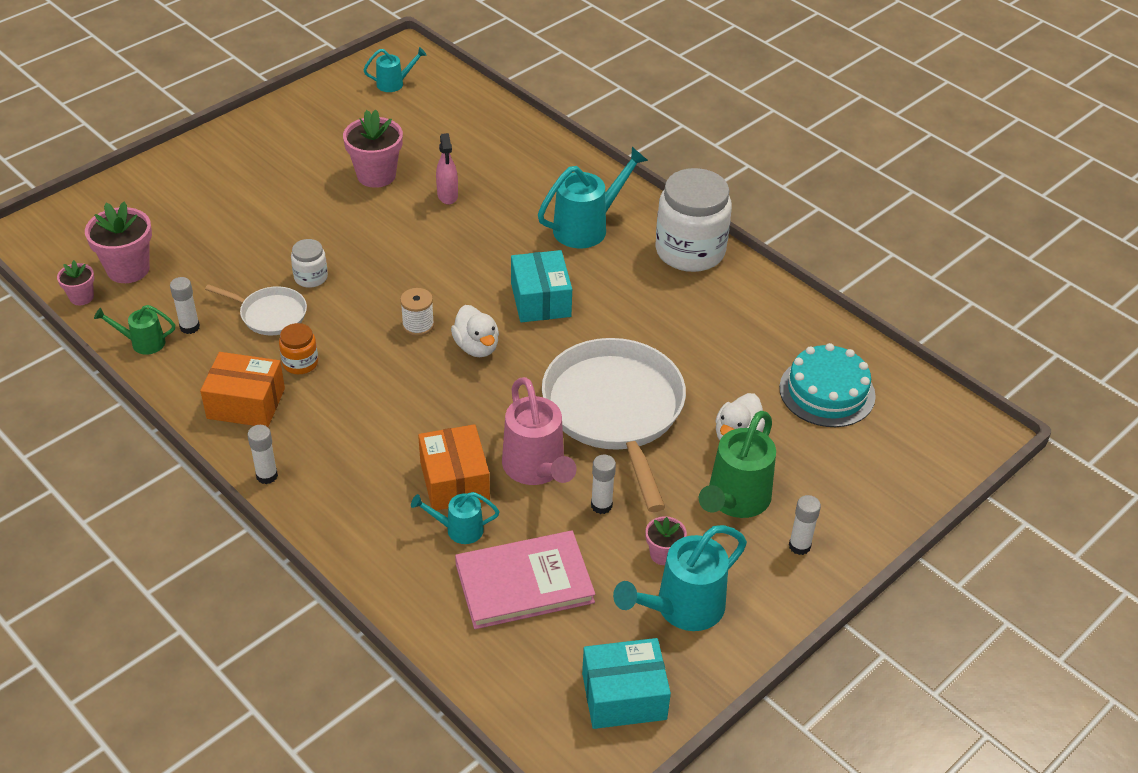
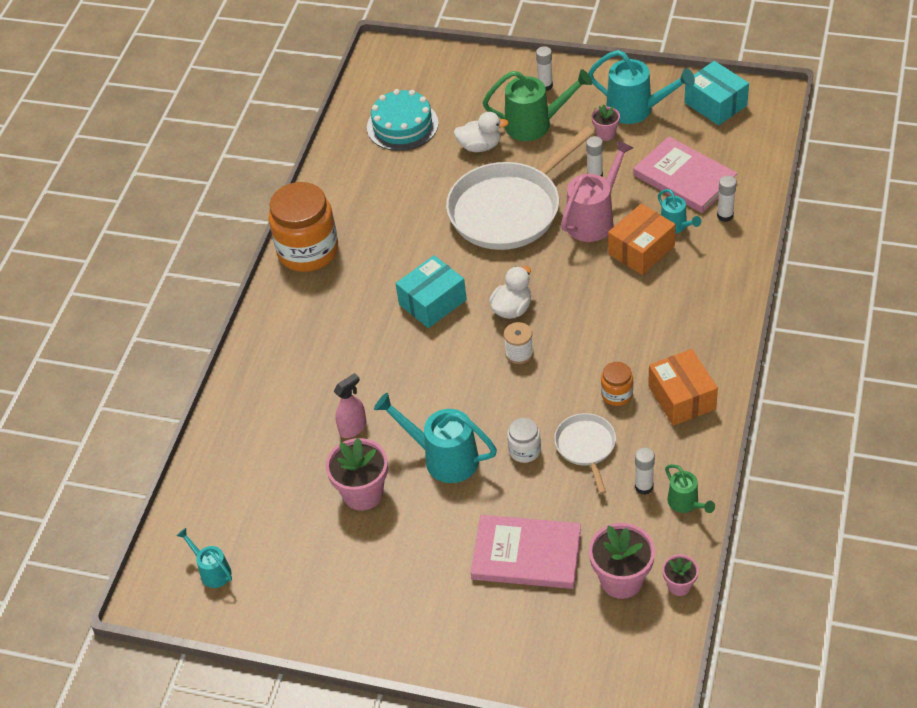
camera: 115 degrees left, 5 degrees up
white glue stick [247,425,278,484] -> white glue stick moved to [717,176,736,222]
turquoise watering can [538,147,648,248] -> turquoise watering can moved to [374,393,497,483]
white jar [655,168,732,272] -> orange jar [268,182,338,272]
none -> pink book [471,515,581,589]

